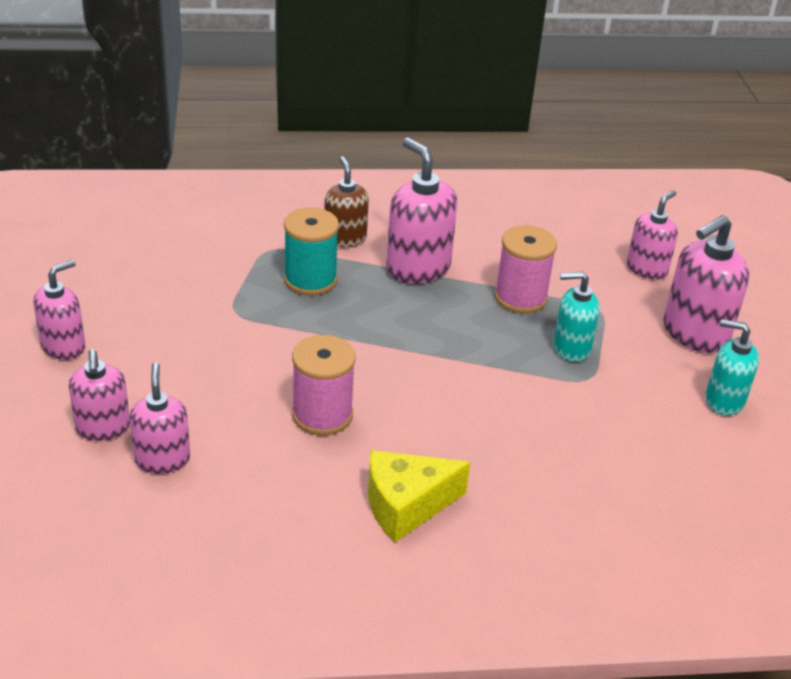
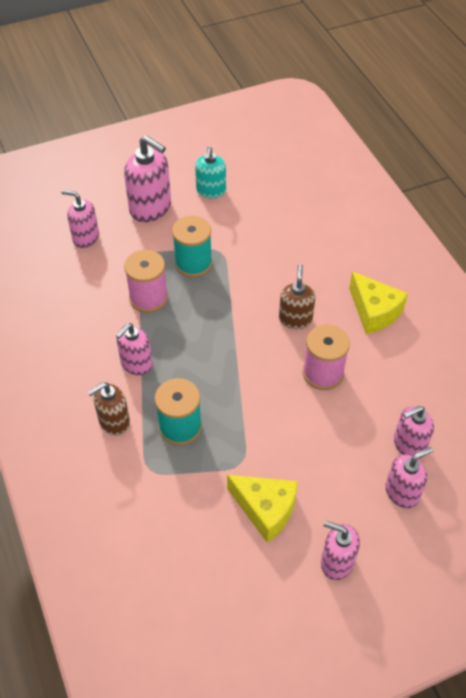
camera: 105 degrees left, 15 degrees up
pink soap dispenser [386,137,457,284] -> pink soap dispenser [116,323,153,375], size x0.64
turquoise soap dispenser [553,271,600,362] -> turquoise spool [172,216,212,277]
none -> yellow cheese [227,475,298,543]
none -> brown soap dispenser [279,264,316,329]

